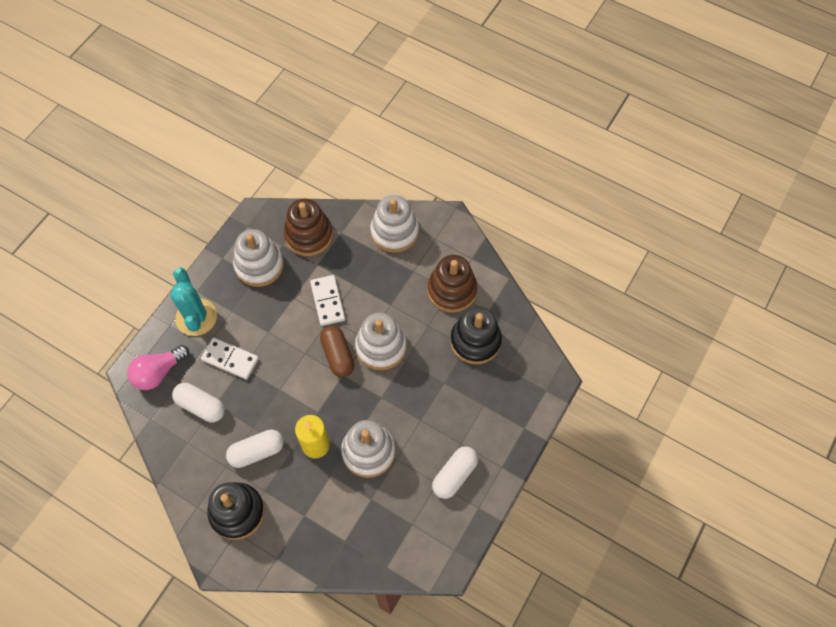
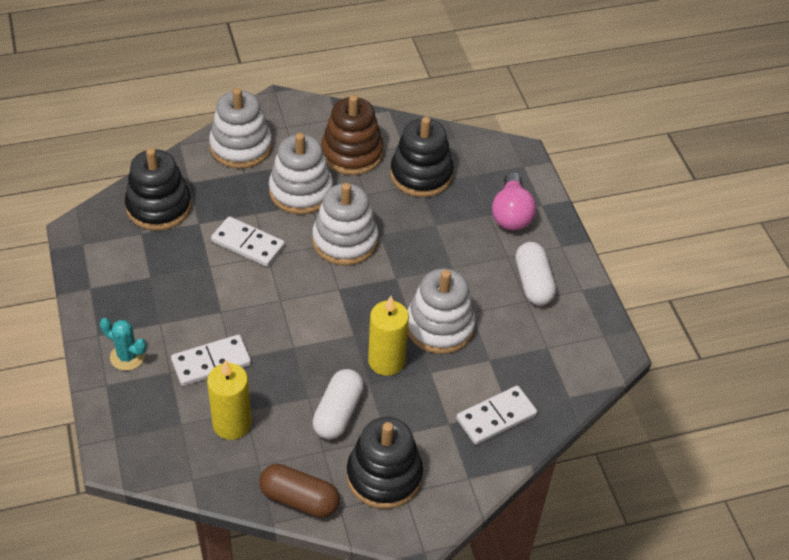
camera: 50 degrees left, 15 degrees down
pink light bulb [127,345,189,390] -> pink light bulb moved to [492,172,536,230]
turquoise cactus [170,267,217,336] -> turquoise cactus [100,318,146,371], size x0.59
white capsule [172,383,225,422] -> yellow candle [207,359,251,440]
white stacking toy [233,229,284,287] -> white stacking toy moved to [269,133,333,214]
brown stacking toy [284,199,333,256] -> black stacking toy [125,148,192,230]
brown capsule [320,325,354,377] -> brown capsule moved to [259,464,340,518]
none -> white domino [456,386,537,445]

